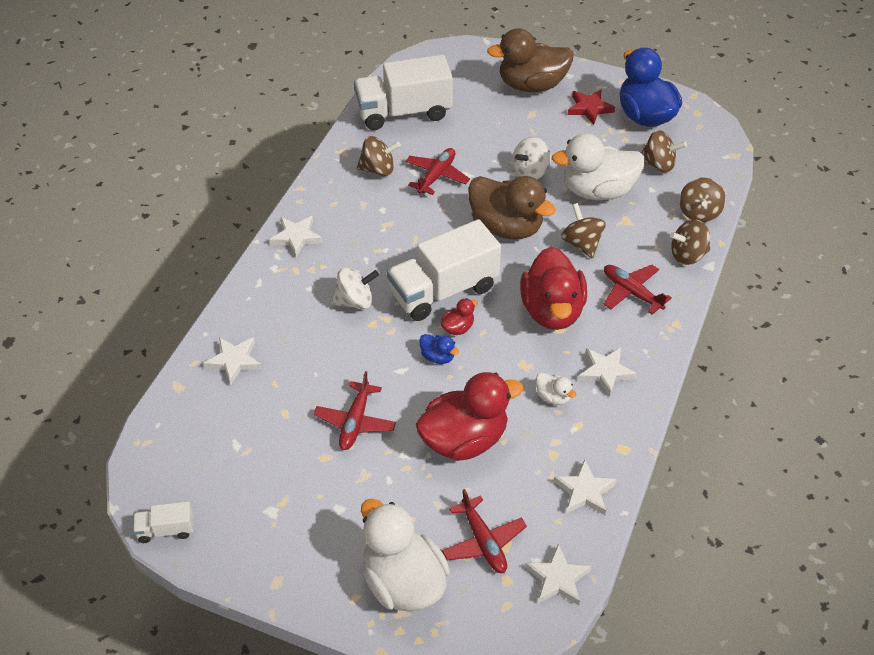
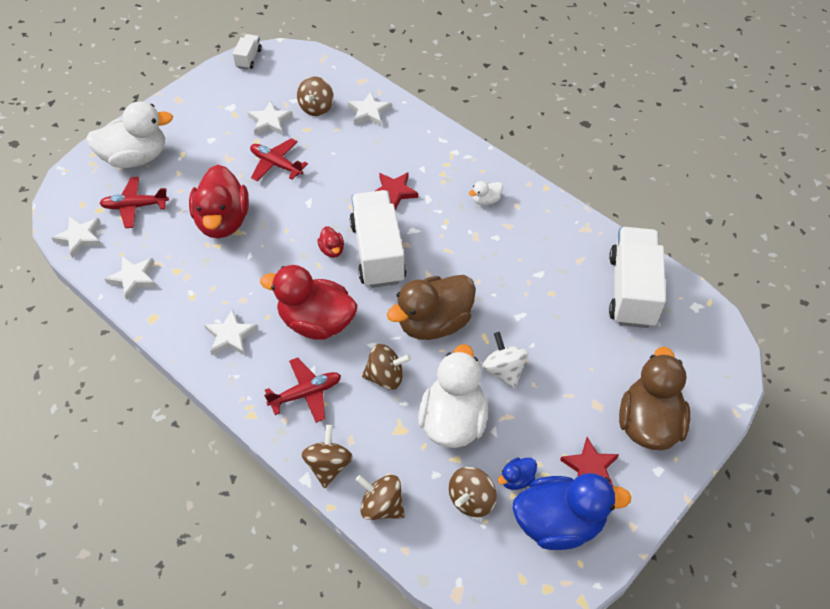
camera: 110 degrees right, 5 degrees up
white star [269,216,323,257] -> white star moved to [248,101,293,135]
white spinning top [331,267,379,309] -> red star [375,172,418,210]
brown spinning top [357,136,401,176] -> brown spinning top moved to [297,76,334,116]
red plane [405,148,470,195] -> none
blue duck [419,334,459,364] -> blue duck moved to [498,457,537,490]
white duck [536,373,577,405] -> white duck moved to [469,181,503,206]

